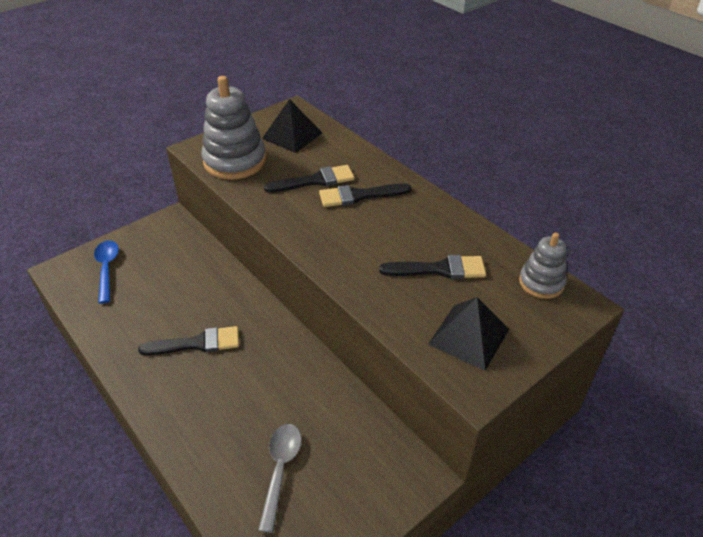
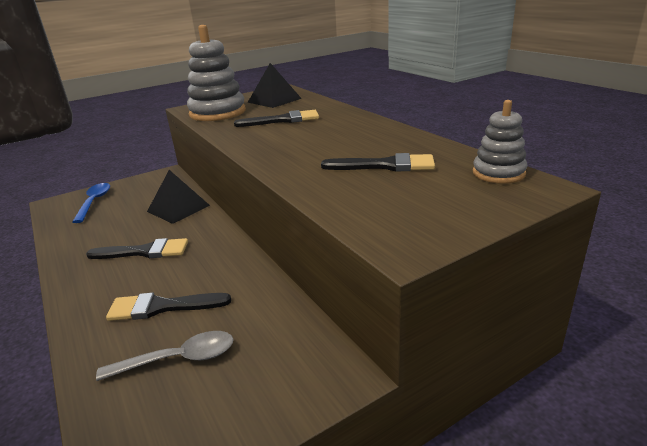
camera: 10 degrees right, 15 degrees down
grey spoon [258,424,302,533] -> grey spoon turned 60 degrees clockwise [96,331,234,381]
black brush [319,183,412,207] -> black brush moved to [106,292,231,321]
black pyramid [428,297,509,371] -> black pyramid moved to [147,170,210,224]

